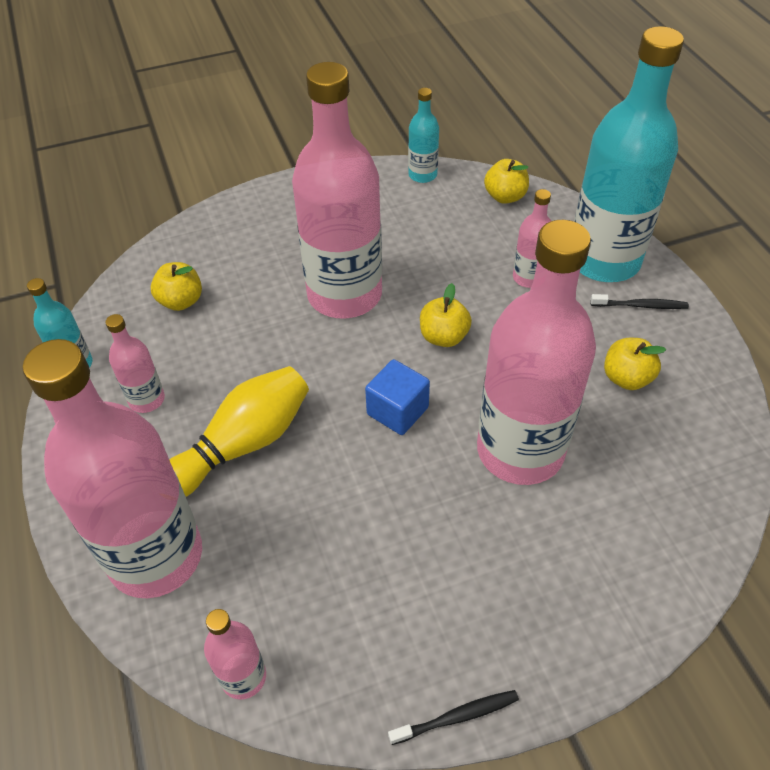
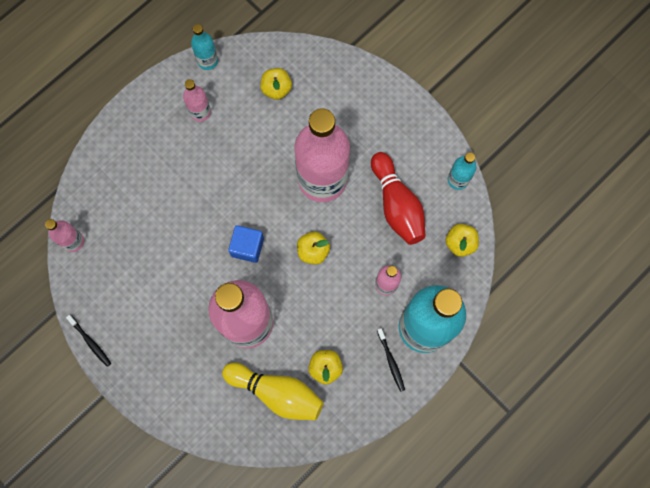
camera: 65 degrees right, 25 degrees up
pink bottle [22,339,202,598] -> none
yellow bowling pin [169,366,309,497] -> yellow bowling pin moved to [222,362,324,420]
none -> red bowling pin [371,152,425,245]

